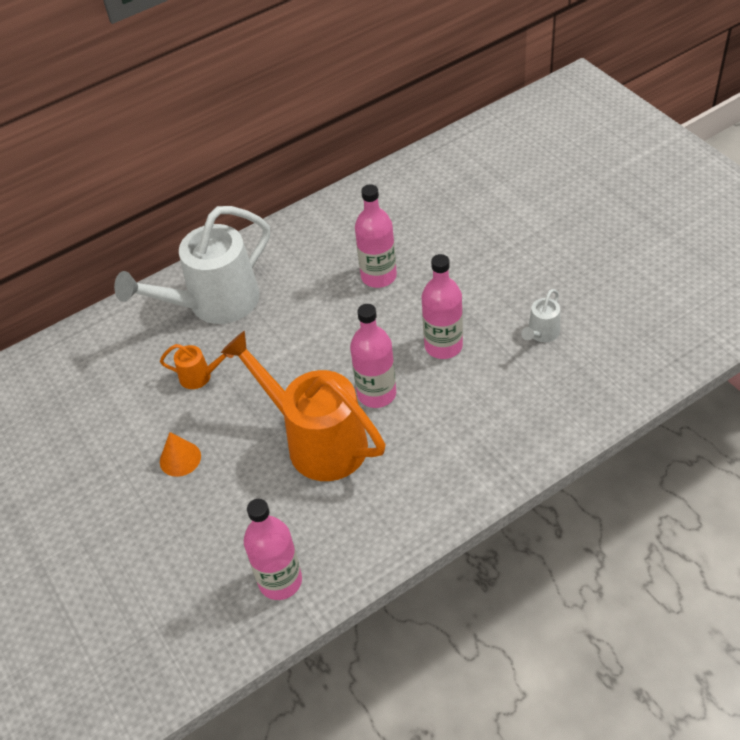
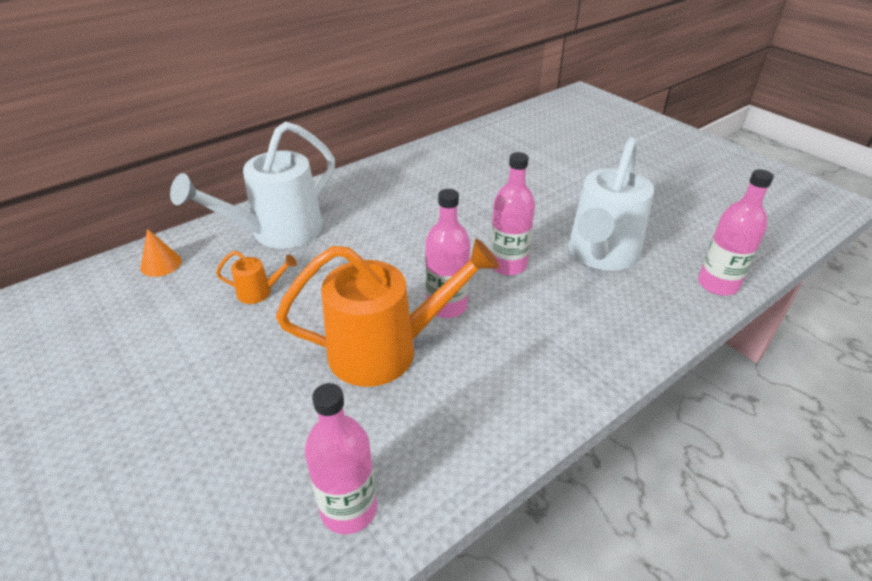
camera: 10 degrees left, 10 degrees down
orange cone [160,432,201,477] -> orange cone moved to [141,229,182,277]
orange watering can [221,331,385,481] -> orange watering can turned 135 degrees clockwise [276,239,499,387]
pink bottle [355,184,397,288] -> pink bottle moved to [698,169,774,296]
white watering can [521,289,560,342] -> white watering can [568,137,654,271], size x2.34

